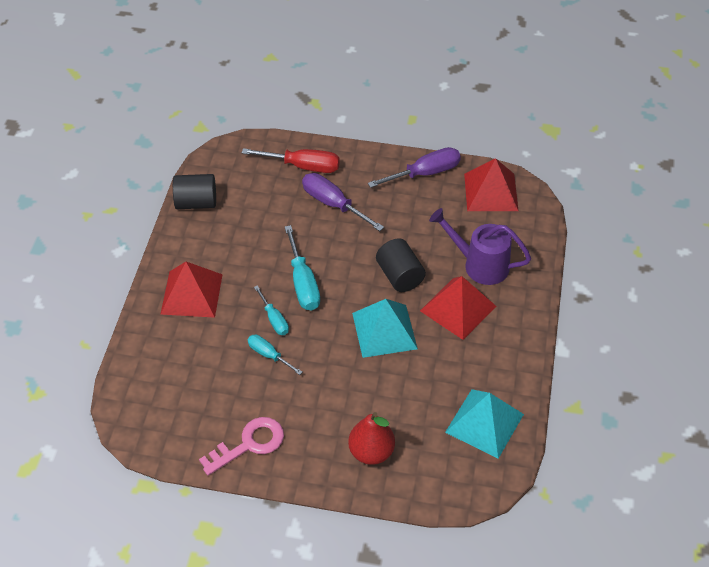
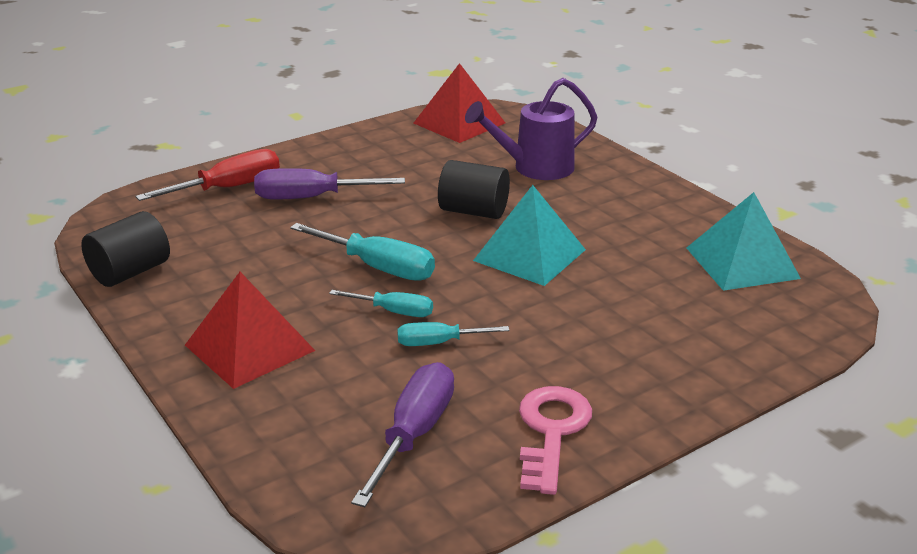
camera: 45 degrees left, 20 degrees down
red pear [348,412,395,465] -> none
purple screwdriver [368,147,461,188] -> purple screwdriver moved to [351,362,454,507]
red pyramid [420,276,496,340] -> none

